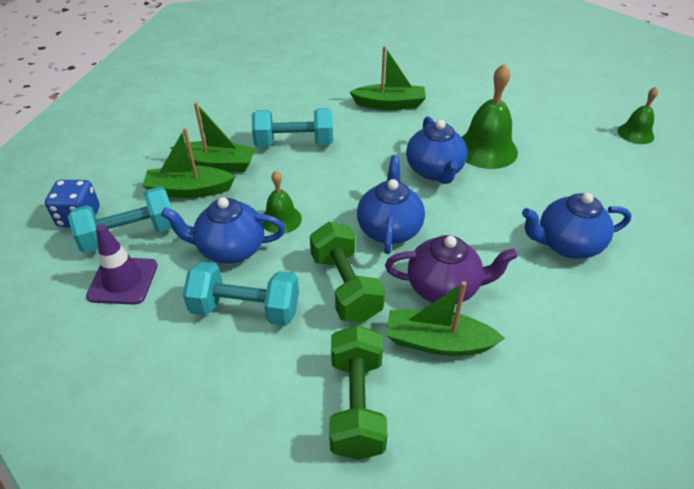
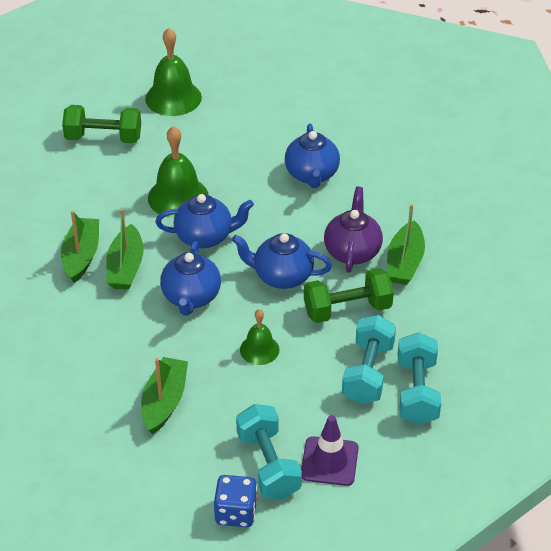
camera: 85 degrees left, 0 degrees up
green boat [142,128,235,198] -> green boat moved to [106,209,143,290]
blue teapot [161,197,285,264] -> blue teapot moved to [160,241,221,316]
turquoise dumbbell [252,108,333,147] -> turquoise dumbbell moved to [398,332,441,425]
green dumbbell [329,325,388,460] -> green dumbbell moved to [62,105,141,143]
green bell [618,87,658,144] -> green bell [145,28,202,116], size x1.71

